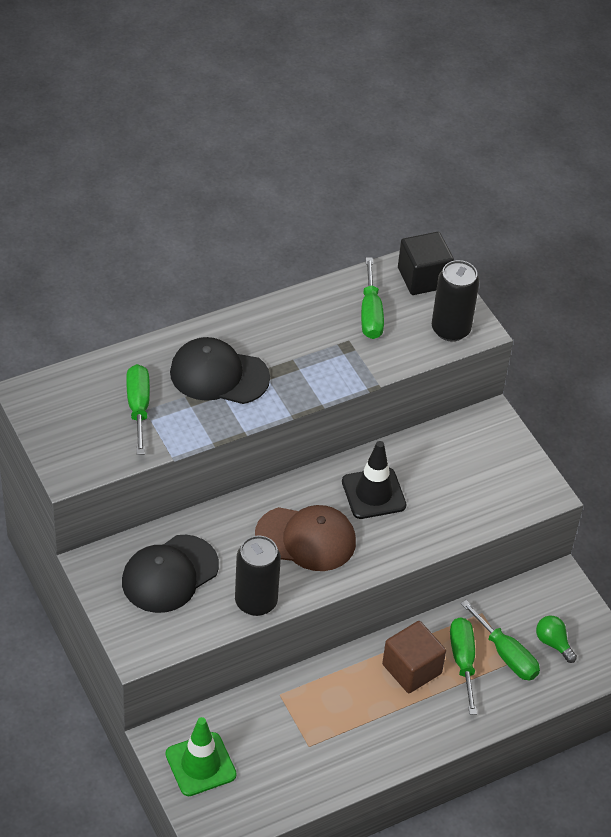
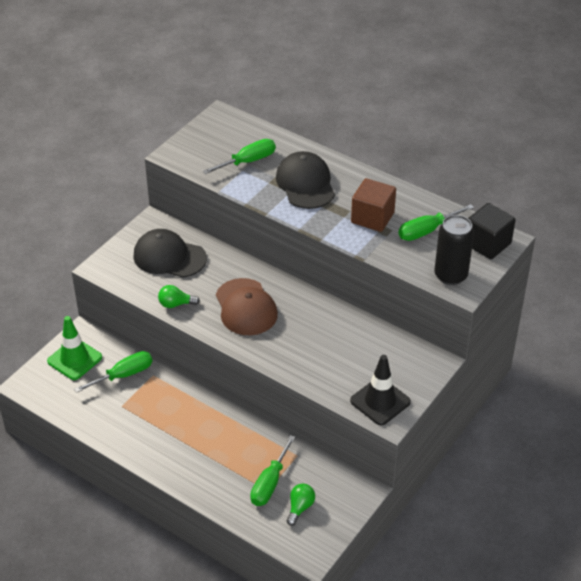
camera: 65 degrees right, 5 degrees down
black can [235,536,281,616] -> green light bulb [158,285,200,308]
black traffic cone [342,441,406,519] -> black traffic cone moved to [350,355,411,425]
brown cube [382,621,446,693] -> brown cube moved to [351,178,396,232]
green screwdriver [450,617,477,715] -> green screwdriver moved to [74,351,153,393]

